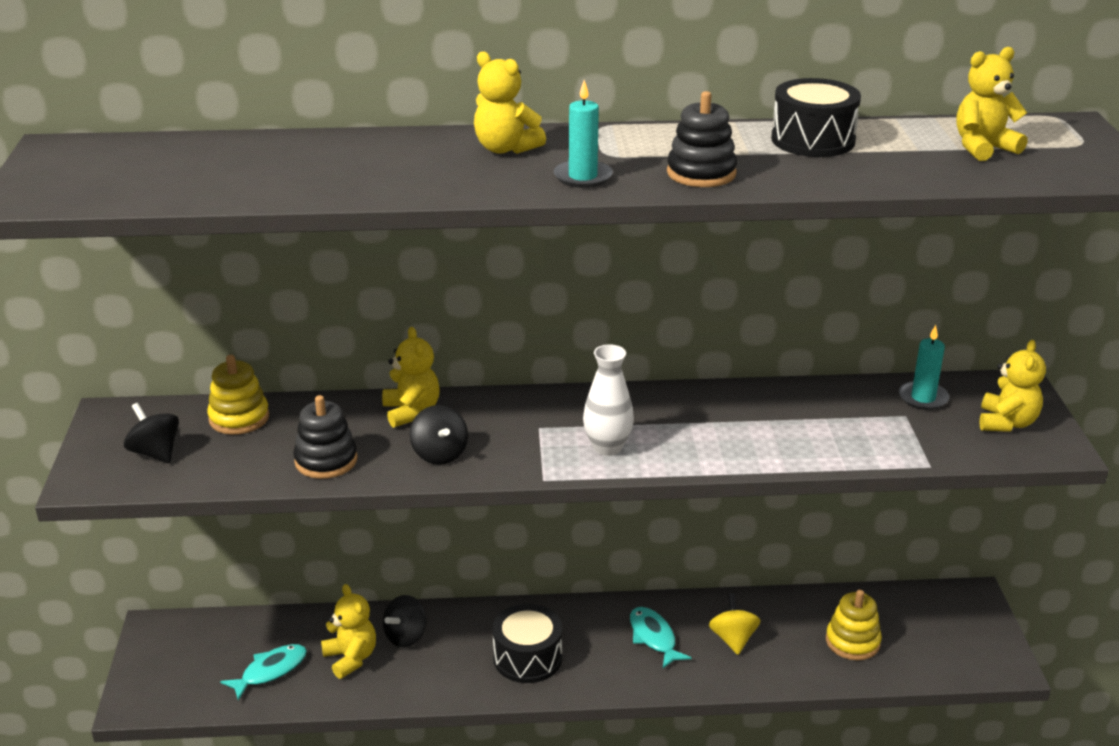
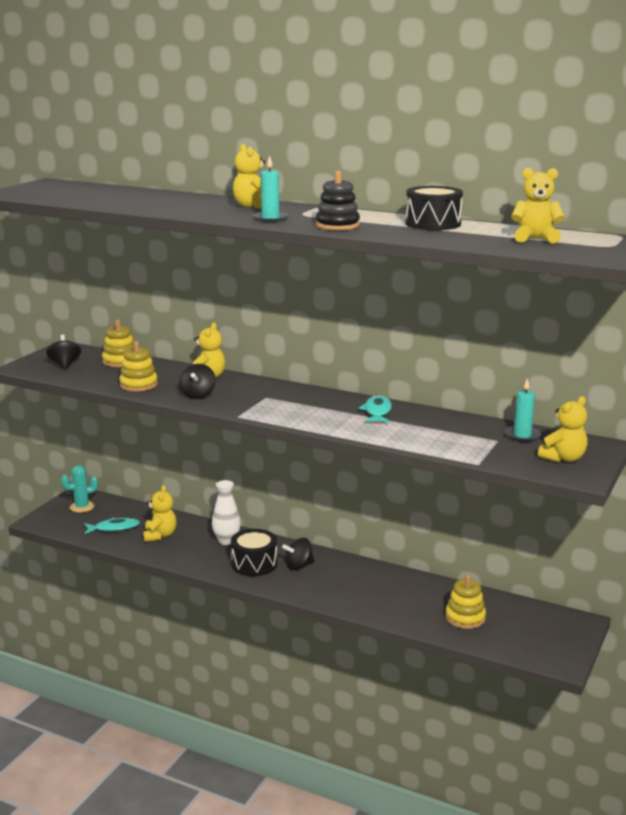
camera: 30 degrees right, 10 degrees down
black stacking toy [293,395,357,479] -> yellow stacking toy [119,341,158,392]
black spinning top [383,595,427,648] -> black spinning top moved to [282,538,314,570]
white vase [583,344,634,456] -> white vase moved to [212,480,241,545]
turquoise fish [630,607,691,668] -> turquoise fish moved to [359,395,392,423]
yellow spinning top [709,593,761,655] -> none
none -> turquoise cactus [61,465,98,513]

